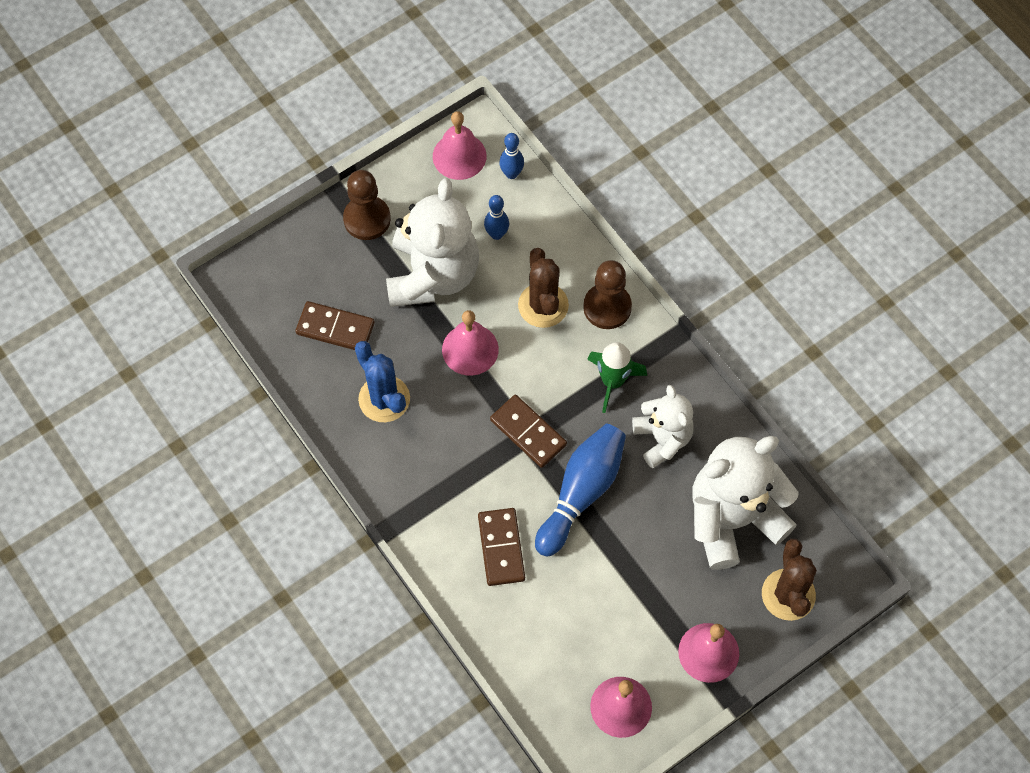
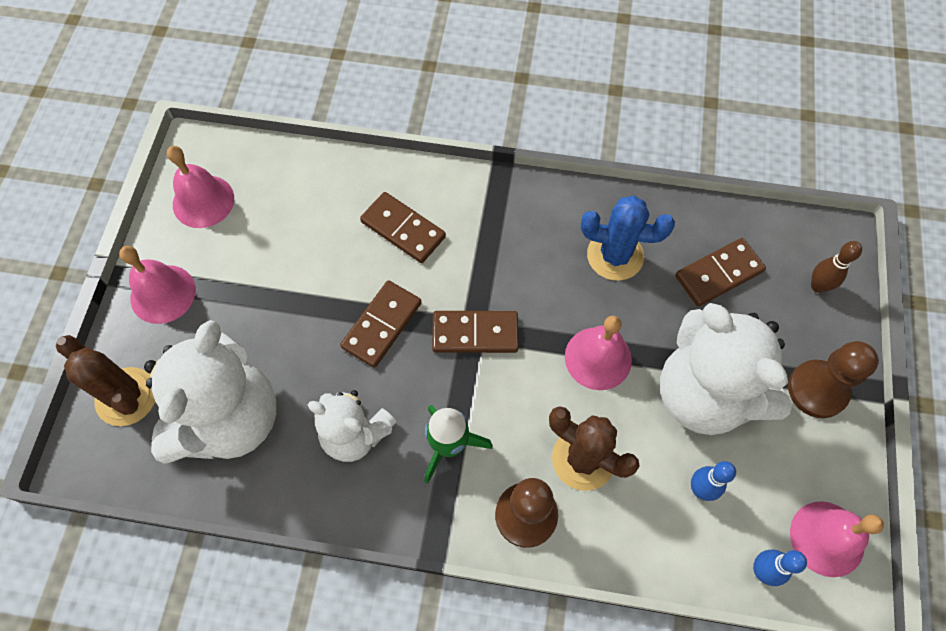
camera: 135 degrees right, 0 degrees up
blue bowling pin [535,424,626,556] -> brown domino [340,280,422,368]
none -> brown bowling pin [811,241,862,293]

